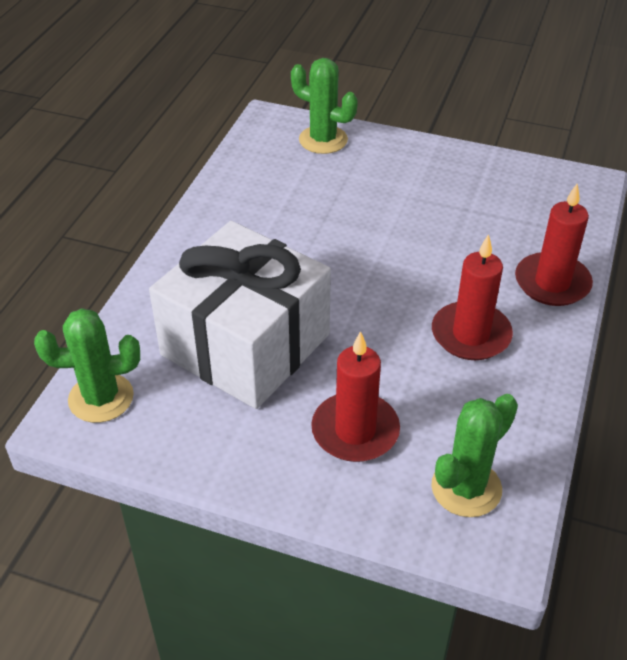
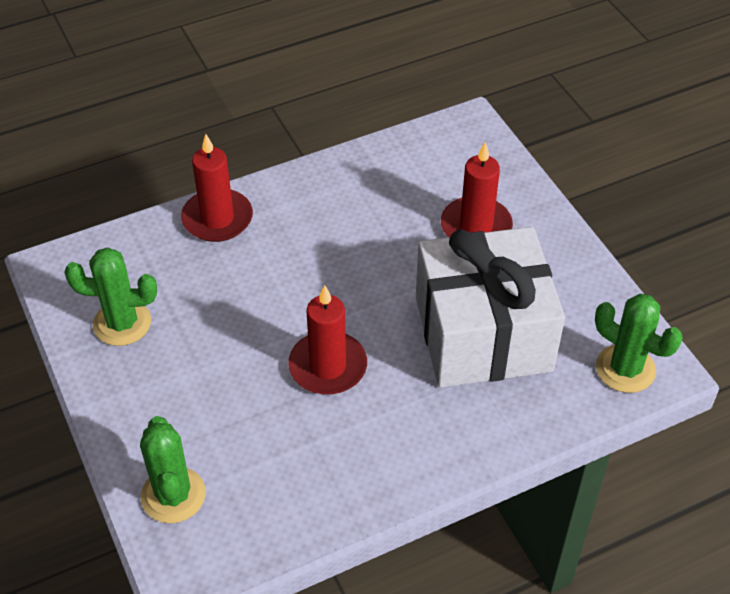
camera: 135 degrees left, 5 degrees up
green cactus [431,394,518,517] -> green cactus moved to [64,247,157,346]
red candle [432,234,513,360] -> red candle moved to [288,285,367,395]

